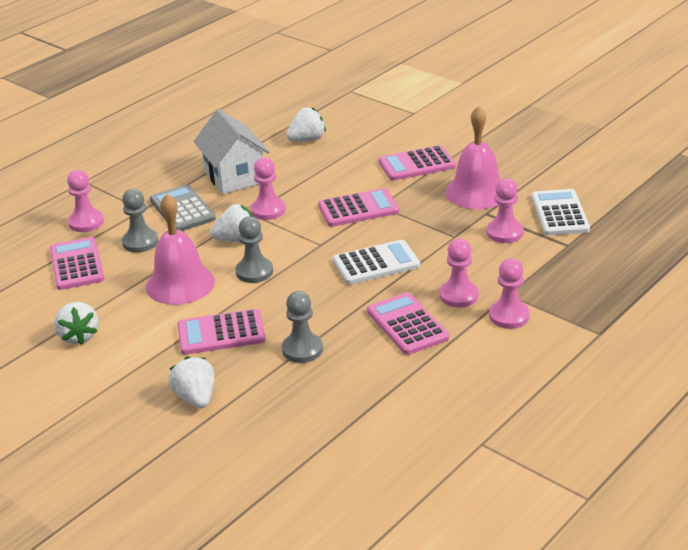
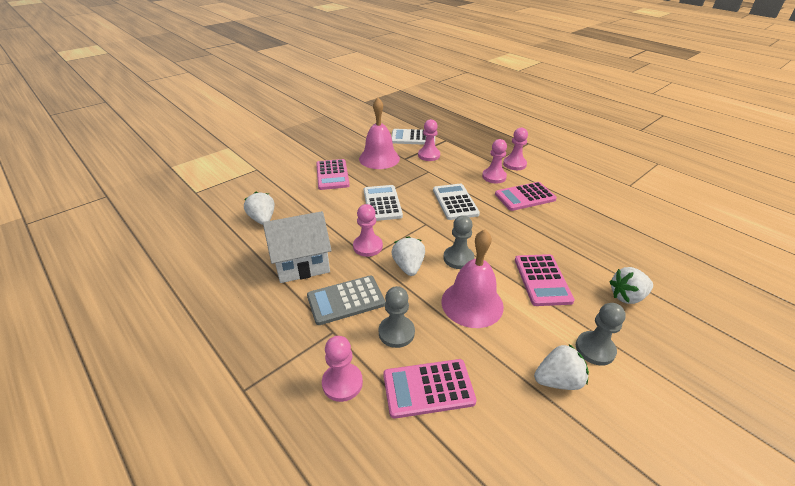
camera: 85 degrees left, 5 degrees up
grey pawn [282,291,323,363] -> grey pawn moved to [576,303,626,366]
pink calculator [318,188,399,227] -> white calculator [364,185,403,221]

